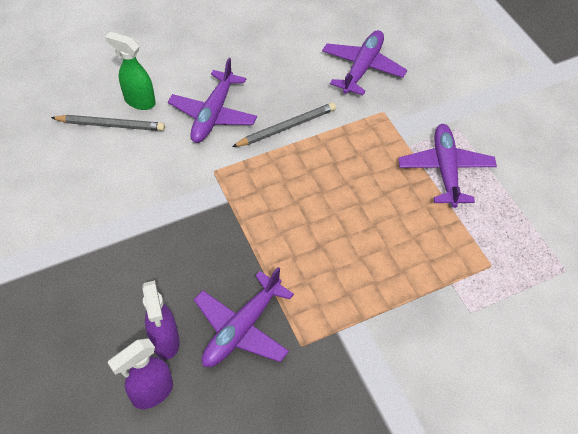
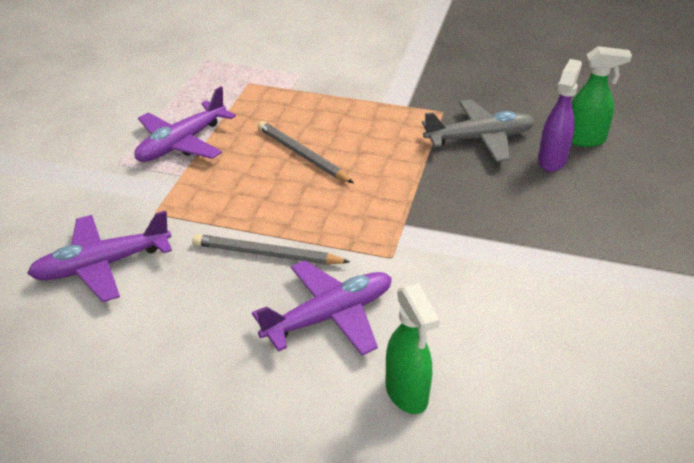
camera: 140 degrees left, 15 degrees down
grey pencil [51,115,165,131] -> grey pencil moved to [258,121,354,183]
purple spray bottle [107,339,173,409] -> green spray bottle [571,46,632,147]
purple plane [194,267,294,367] -> grey plane [422,100,535,162]

